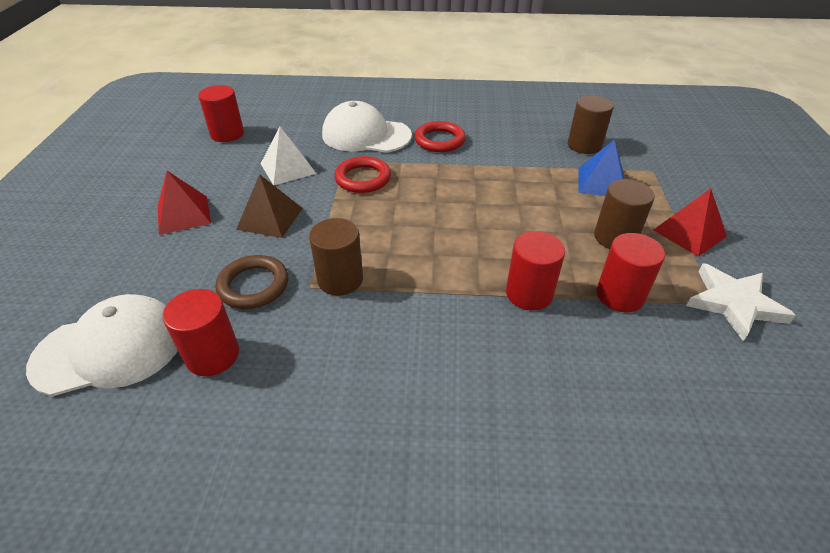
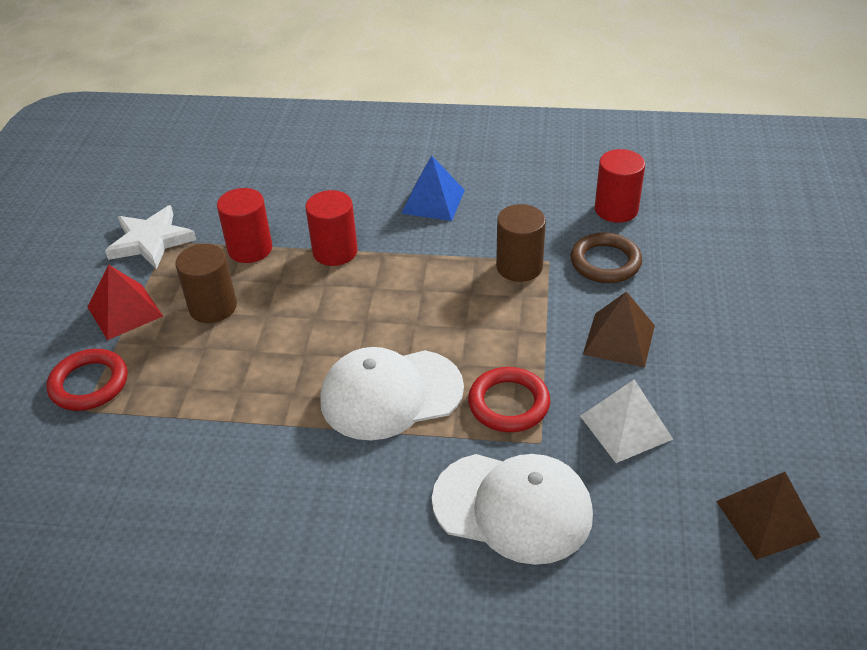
camera: 175 degrees left, 0 degrees up
white cap [26,294,178,397] -> white cap moved to [320,347,464,440]
red pyramid [158,171,211,235] -> none
red cylinder [198,85,244,142] -> brown pyramid [716,472,820,560]
red ring [414,121,466,152] -> red ring moved to [46,349,128,411]
brown cylinder [568,95,614,154] -> none
blue pyramid [578,140,624,196] -> blue pyramid moved to [401,155,465,221]

